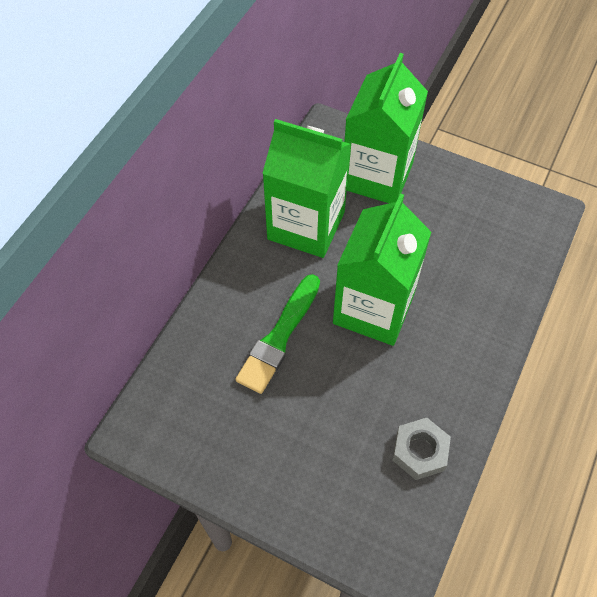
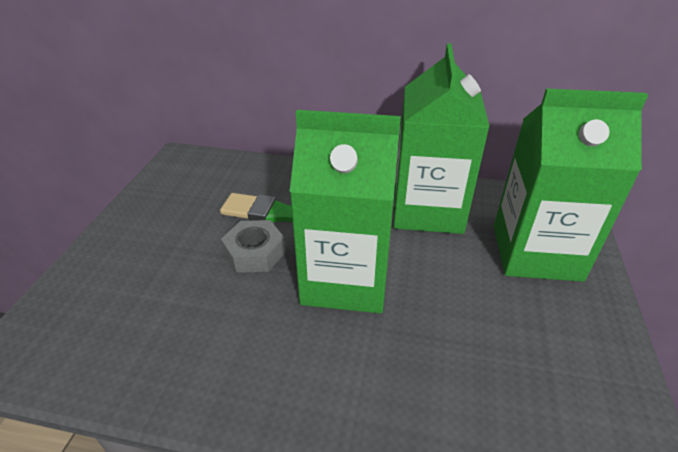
camera: 75 degrees right, 20 degrees down
grey nut [392,418,451,480] -> grey nut moved to [221,220,286,273]

